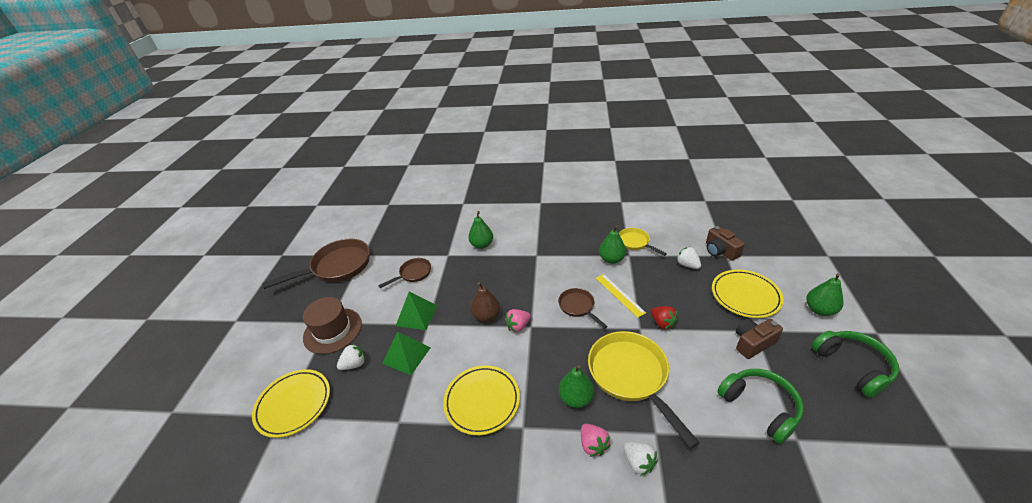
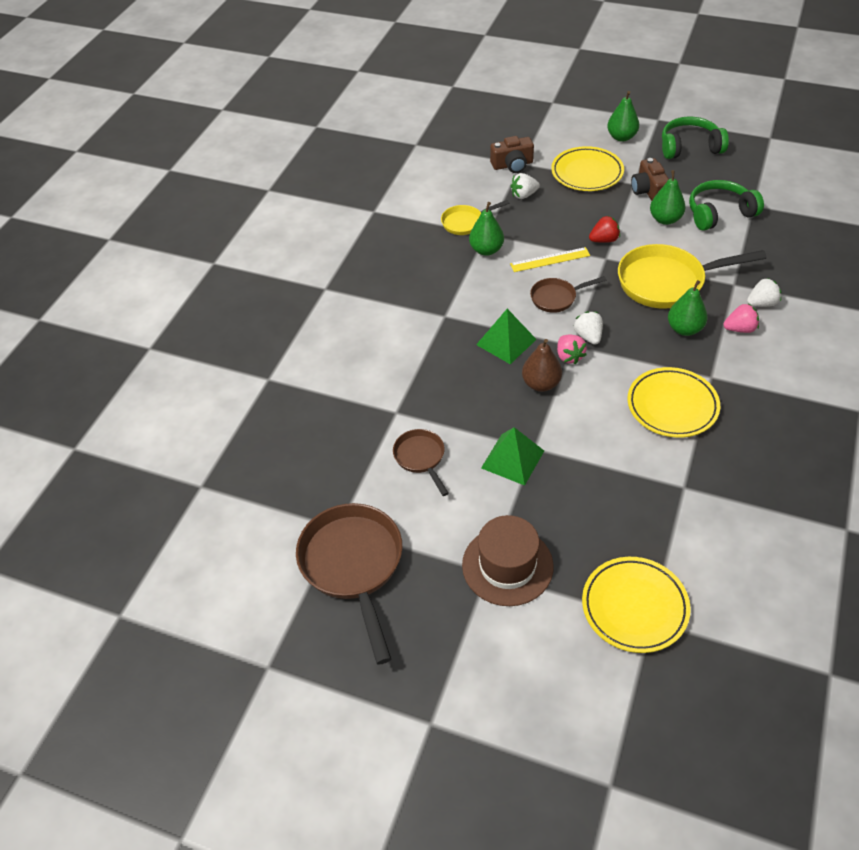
camera: 75 degrees left, 10 degrees up
white strawberry [337,344,365,370] -> white strawberry moved to [573,311,603,345]
green pyramid [382,331,431,375] -> green pyramid moved to [476,309,537,364]
green pear [468,211,493,249] -> green pear moved to [650,170,686,225]

